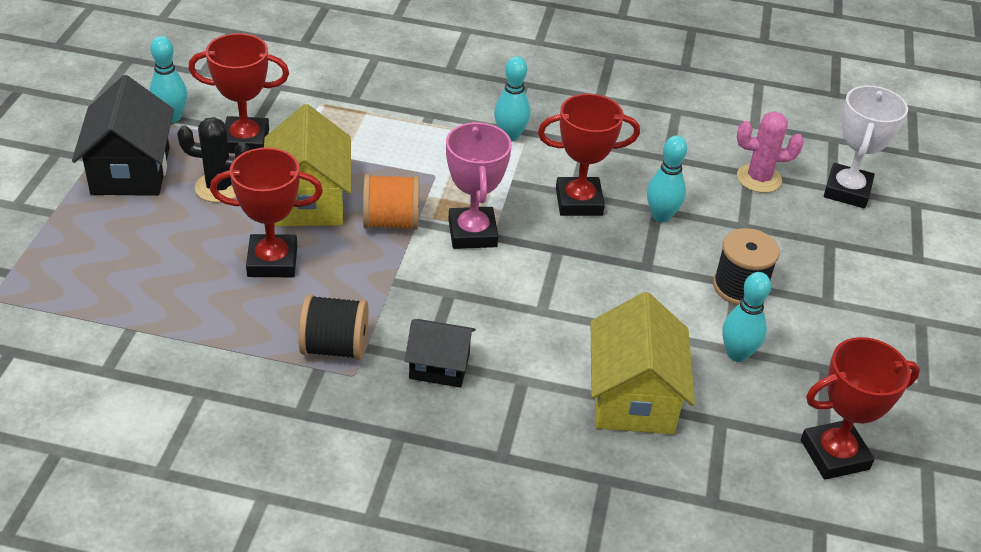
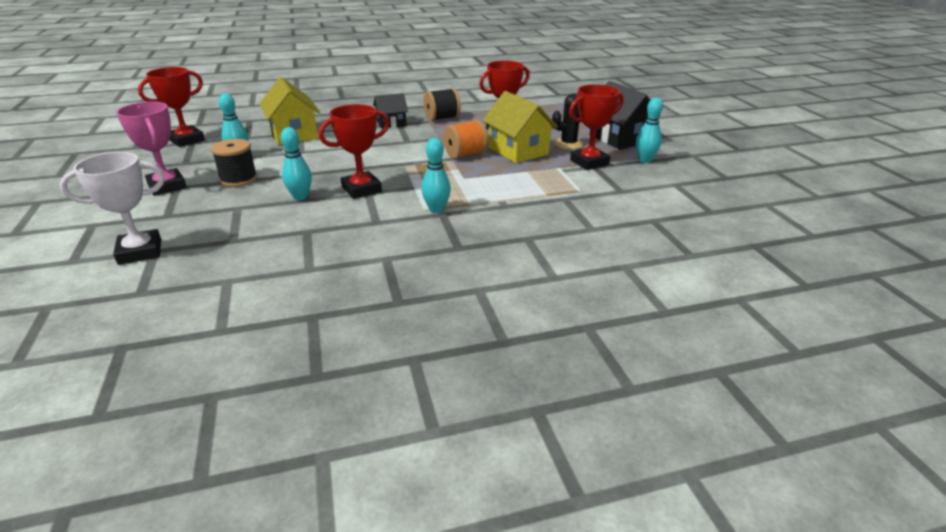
camera: 155 degrees right, 10 degrees down
pink trophy [446,121,512,249] -> pink trophy moved to [116,102,187,196]
pink cactus [737,111,804,193] -> none
white trophy [824,85,908,208] -> white trophy turned 75 degrees clockwise [59,152,165,265]

